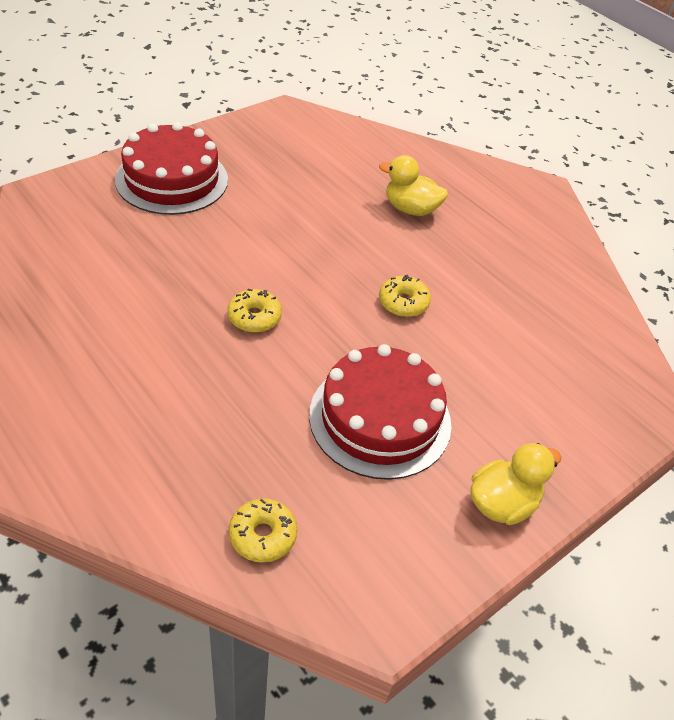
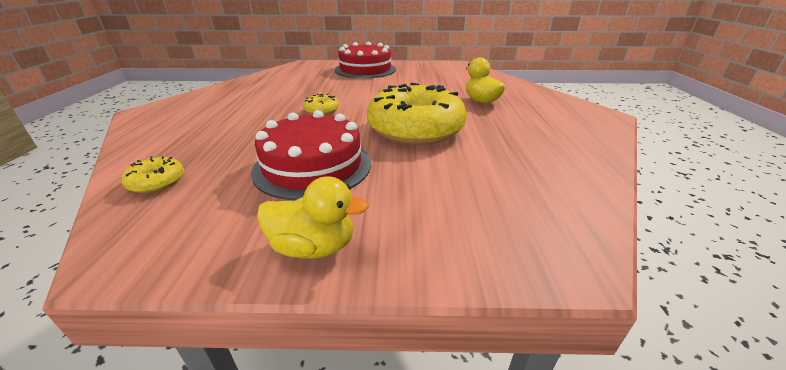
camera: 45 degrees right, 15 degrees down
yellow donut [379,275,431,317] -> yellow donut [367,83,467,145], size x2.44

